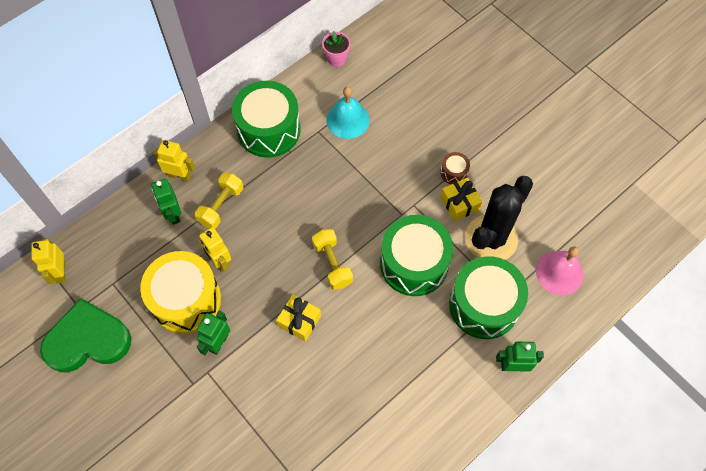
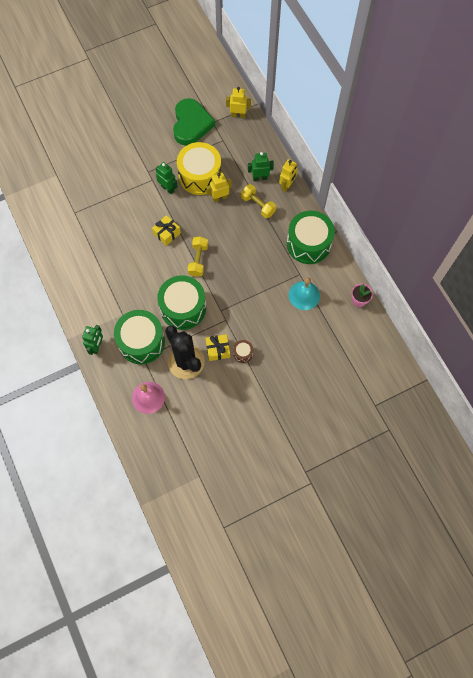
camera: 105 degrees right, 5 degrees up
yellow dumbbell [312,229,353,290] -> yellow dumbbell turned 75 degrees counterclockwise [187,236,208,277]

